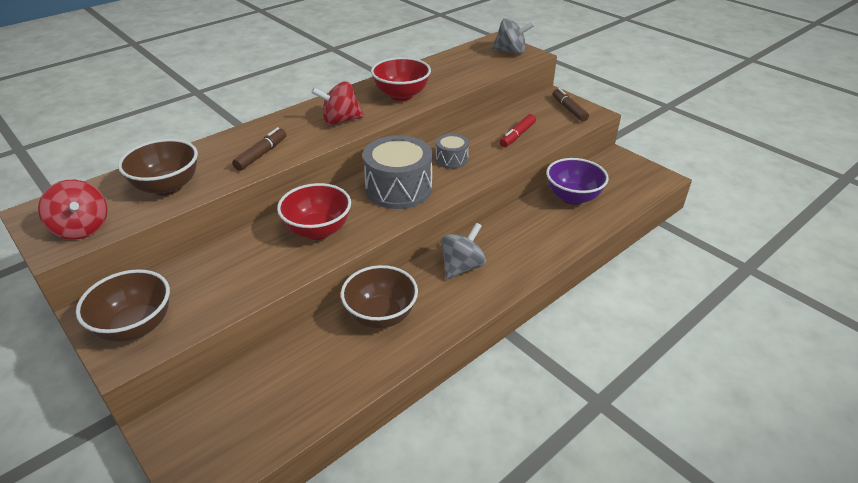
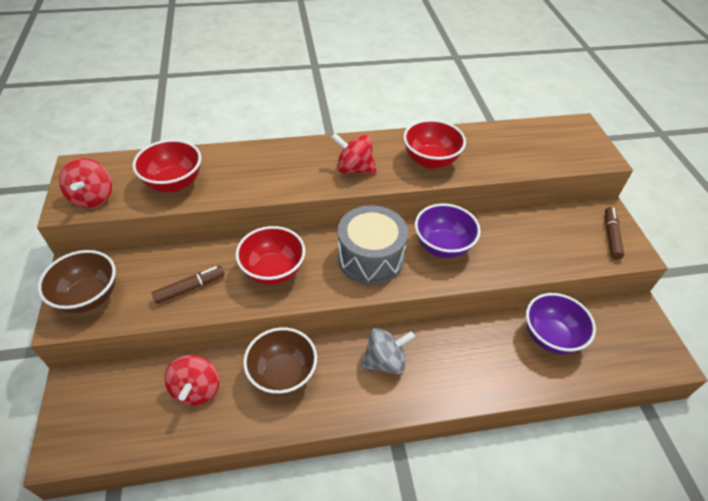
camera: 30 degrees right, 10 degrees up
brown bowl [118,139,198,196] -> red bowl [132,139,201,192]
brown marker [232,127,286,171] -> brown marker moved to [152,266,224,304]
grey drum [436,134,469,169] -> purple bowl [415,203,481,258]
grey spinning top [492,18,535,54] -> none
red marker [500,114,536,147] -> none
none -> red spinning top [164,355,219,405]

